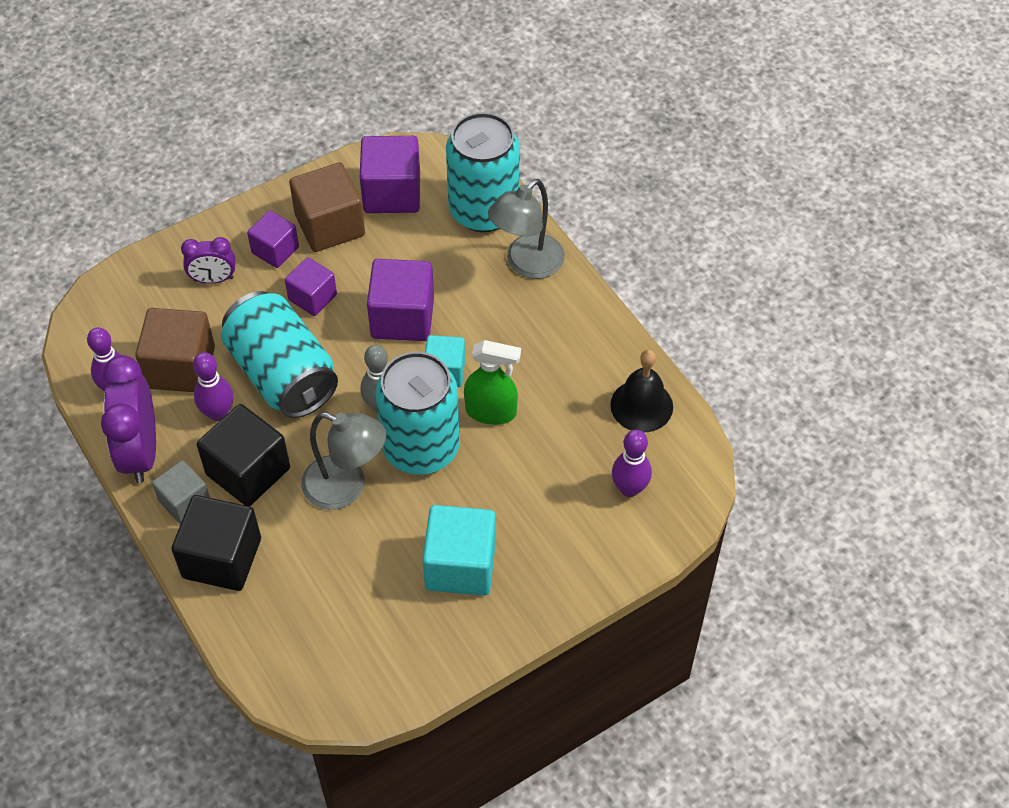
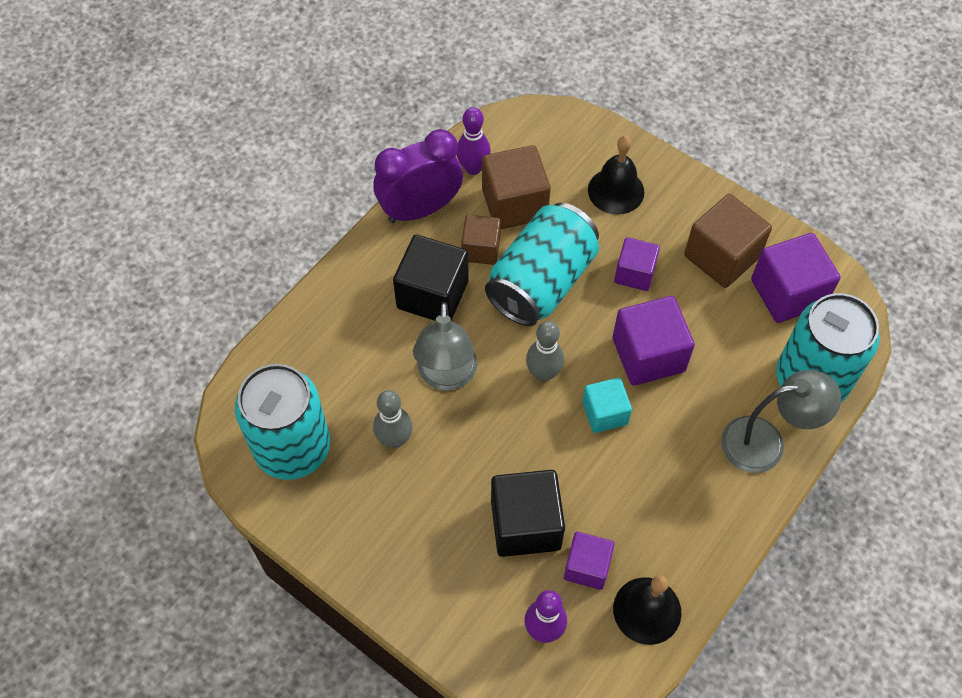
camera: 70 degrees right, 5 degrees up
grey cube [152,460,210,524] -> none
black cube [171,495,261,591] -> black cube moved to [491,470,565,557]
purple clock [181,237,235,284] -> black bell [588,136,644,215]
purple bowling pin [193,352,233,421] -> brown cube [461,215,501,265]
purple cube [247,211,299,268] -> purple cube moved to [564,532,615,590]
turquoise can [375,352,460,475] -> turquoise can moved to [235,364,330,480]
turquoise cube [422,505,496,596] -> none
green spray bottle [464,340,521,425] -> none
grey lamp [488,179,565,279] -> grey lamp turned 150 degrees clockwise [721,370,841,473]
none -> grey bowling pin [373,390,413,448]

